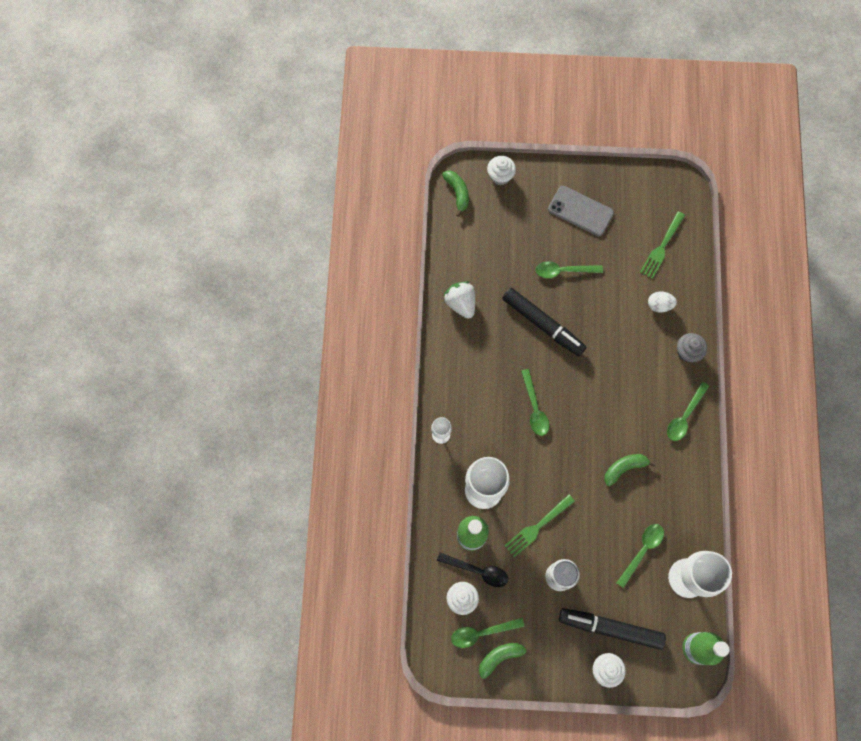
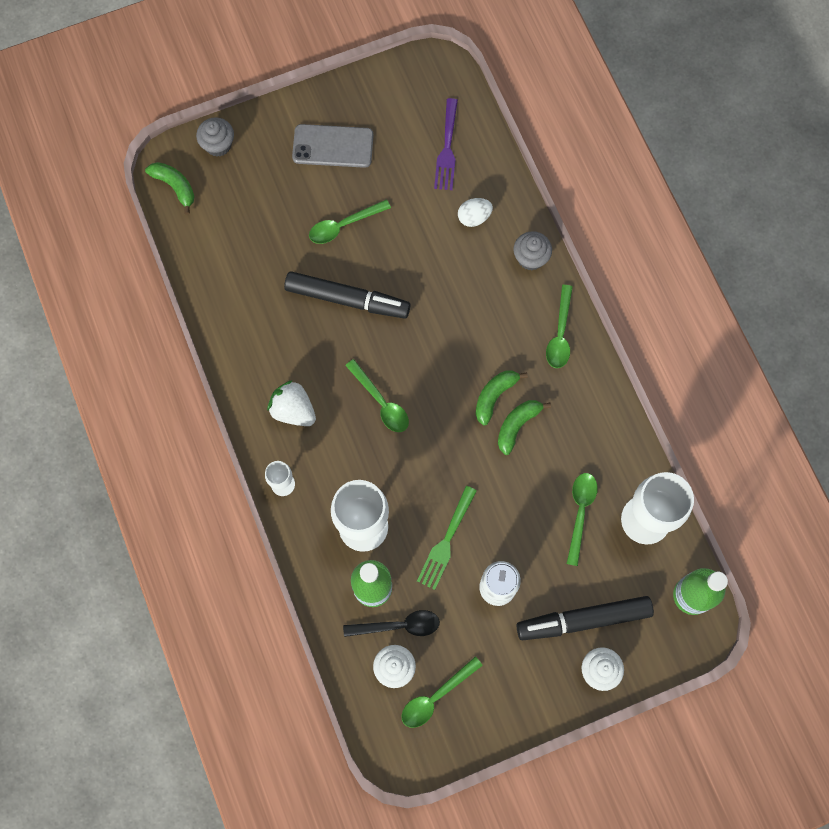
camera: 25 degrees left, 0 degrees up
white strawberry [443,281,475,319] -> white strawberry moved to [267,380,316,426]
green banana [479,643,533,679] -> green banana moved to [475,370,528,425]
white cupcake [487,156,516,185] -> grey cupcake [196,117,234,157]
green fork [640,211,685,279] -> purple fork [434,98,458,190]

